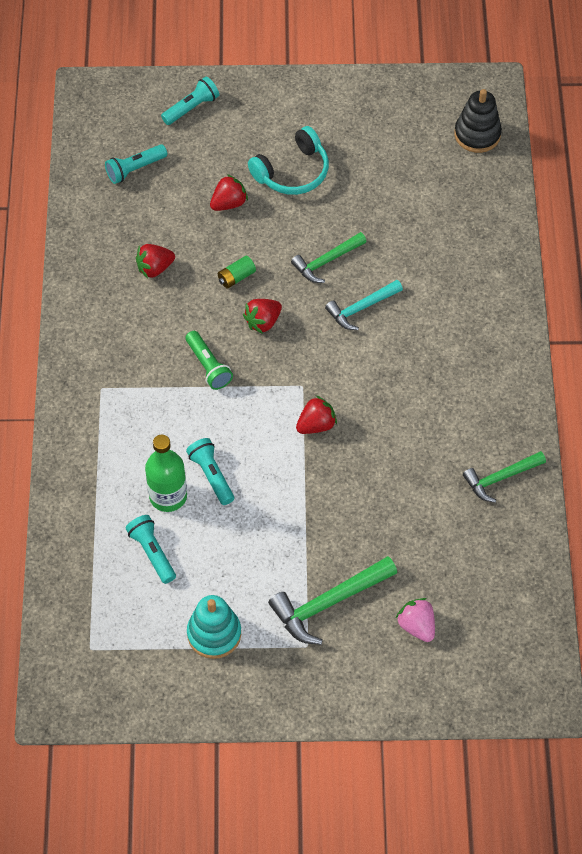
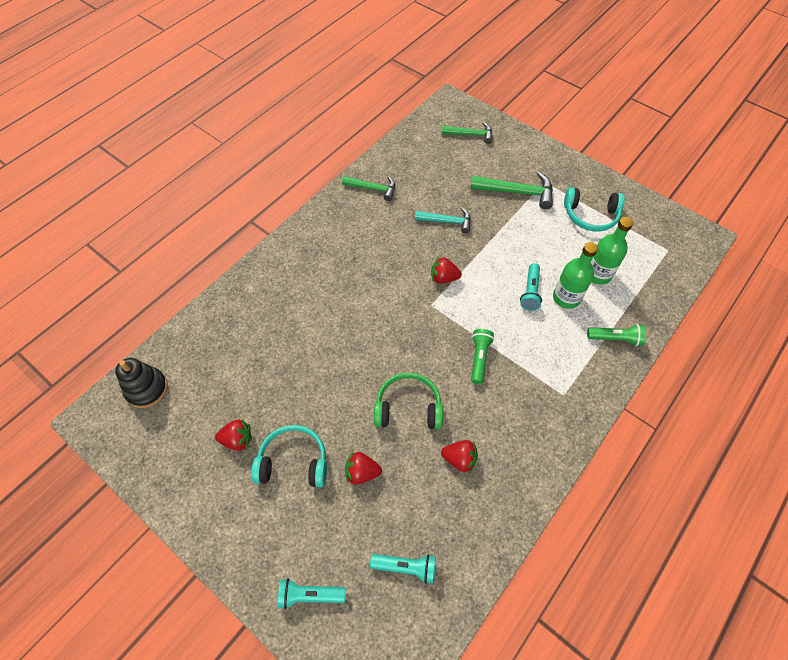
camera: 140 degrees left, 0 degrees up
turquoise flashlight [126,515,176,584] -> green bottle [591,217,633,285]
turquoise stacking toy [187,595,241,659] -> turquoise headphones [564,187,625,232]
green battery [218,256,256,289] -> green headphones [374,372,443,429]
red strawberry [243,299,282,334] -> red strawberry moved to [215,419,252,451]
green hammer [291,232,367,283] -> green hammer moved to [442,122,492,144]
turquoise hammer [325,280,403,330] -> turquoise hammer moved to [415,208,471,233]
pink strawberry [396,598,435,642] -> none
none -> green flashlight [587,324,646,347]

